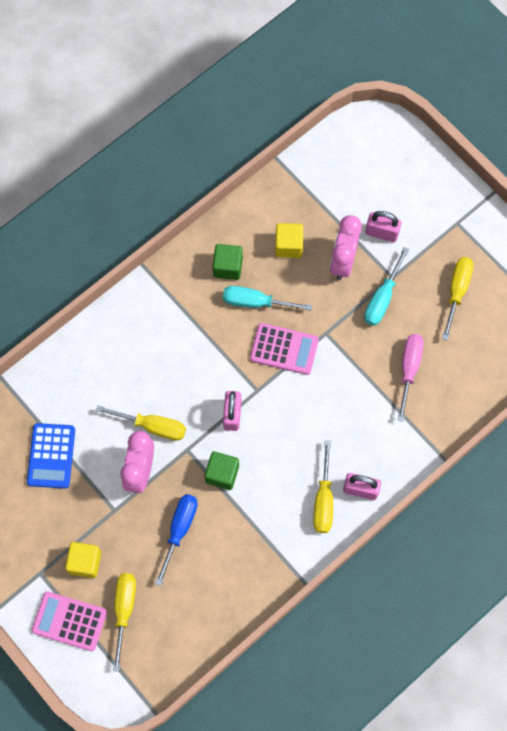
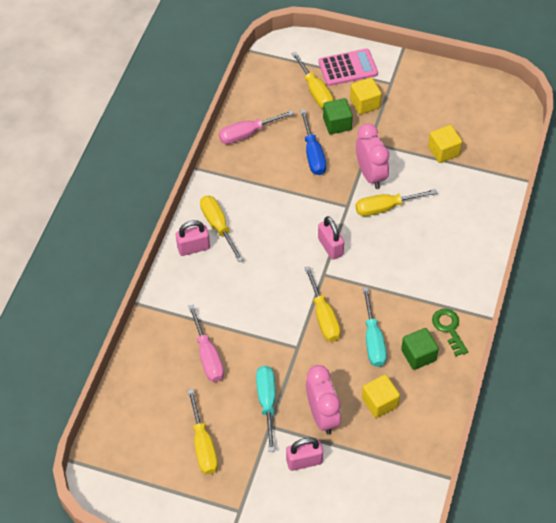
camera: 150 degrees right, 15 degrees down
blue calculator [27,423,75,488] -> yellow cube [428,125,462,163]
green cube [205,452,239,490] -> green cube moved to [323,98,353,134]
turquoise screwdriver [223,286,312,311] -> turquoise screwdriver turned 105 degrees clockwise [363,287,387,367]
pink calculator [250,323,319,375] -> yellow screwdriver [304,266,341,341]
none -> pink screwdriver [219,110,295,144]
none -> green key [432,309,468,356]

